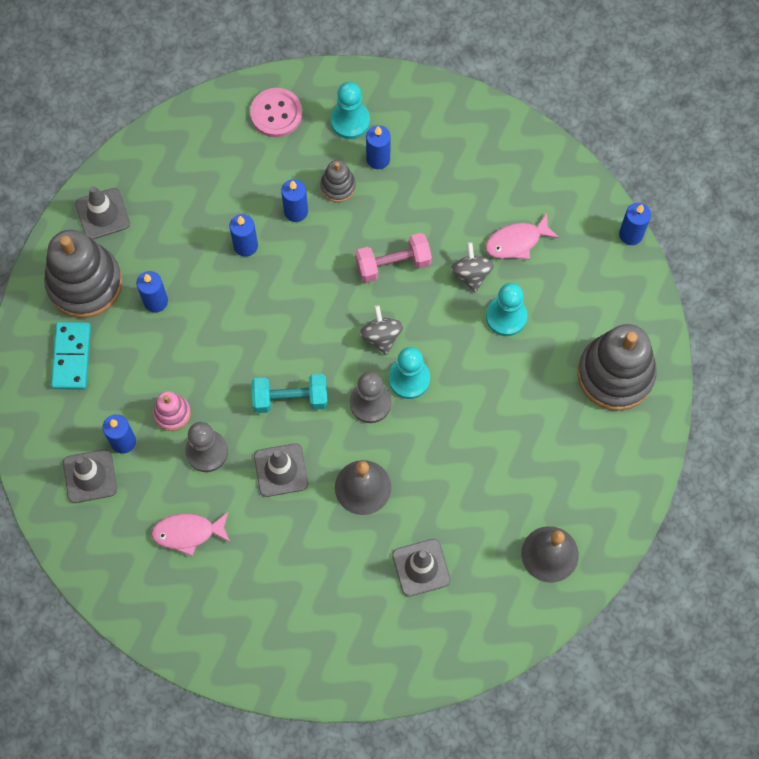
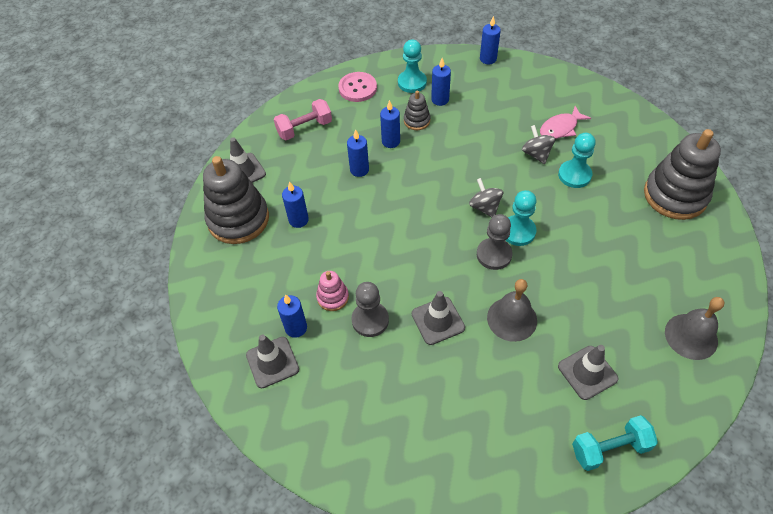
camera: 10 degrees left, 15 degrees down
turquoise domino [51,322,91,390] -> none
pink fish [151,512,231,556] -> none
turquoise dumbbell [252,374,328,413] -> turquoise dumbbell moved to [572,415,658,471]
pink dumbbell [355,233,432,283] -> pink dumbbell moved to [274,99,332,140]
blue candle [619,203,651,245] -> blue candle moved to [480,16,501,64]

